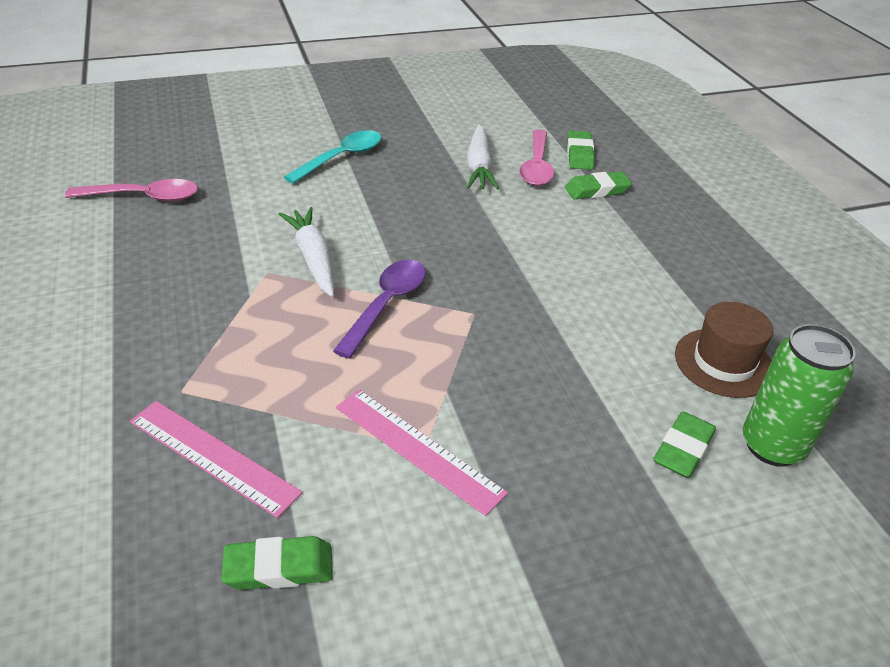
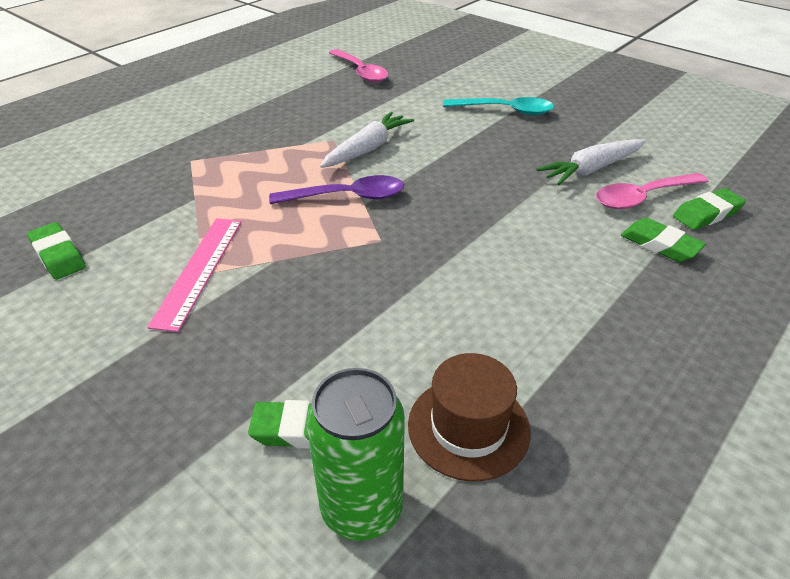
camera: 60 degrees right, 0 degrees up
pink ruler [130,401,303,518] -> none

